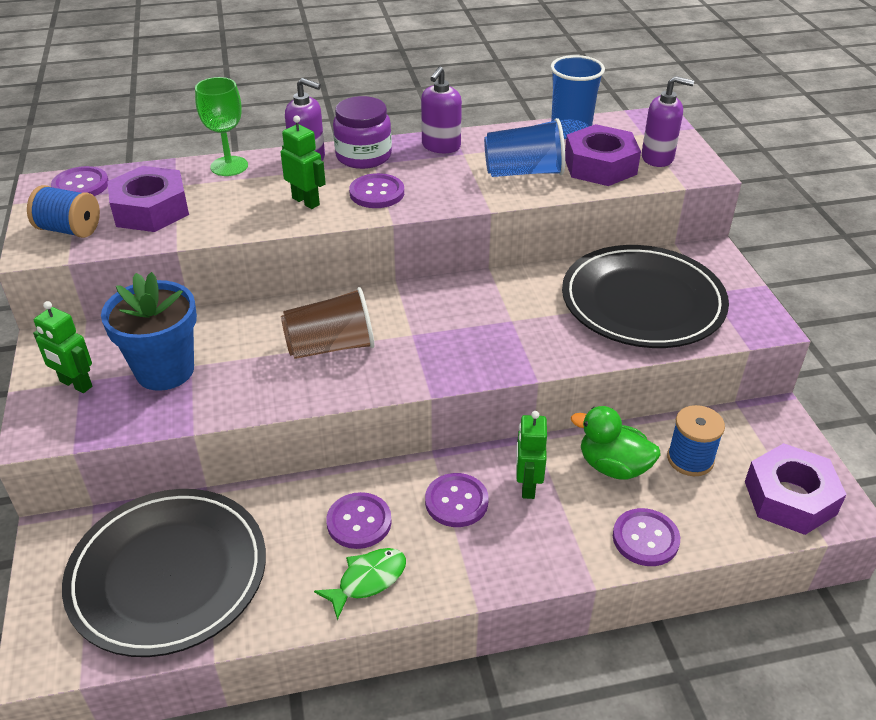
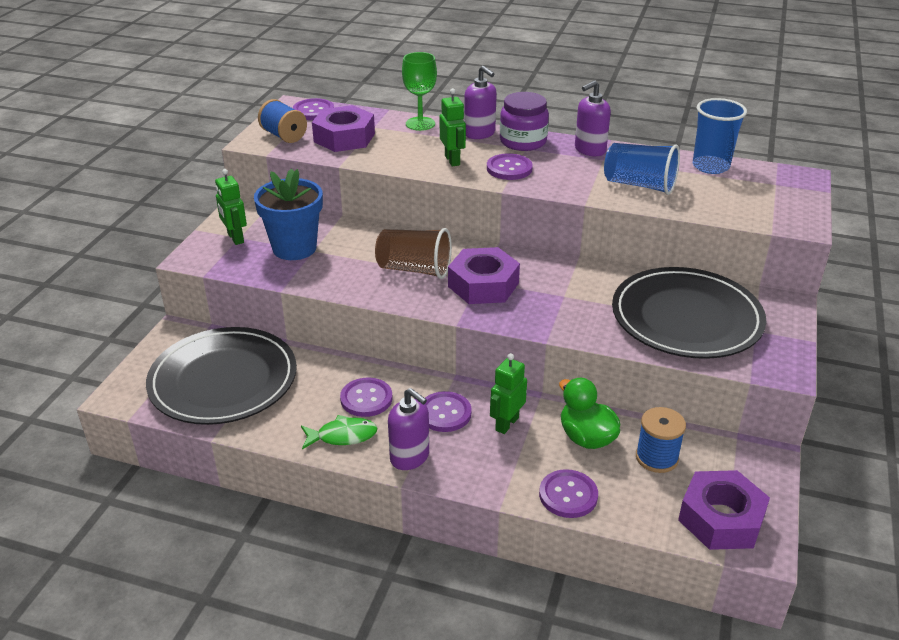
camera: 30 degrees right, 5 degrees down
purple nut [565,124,641,186] -> purple nut moved to [448,247,520,304]
purple soap dispenser [641,76,694,167] -> purple soap dispenser moved to [388,388,429,470]

